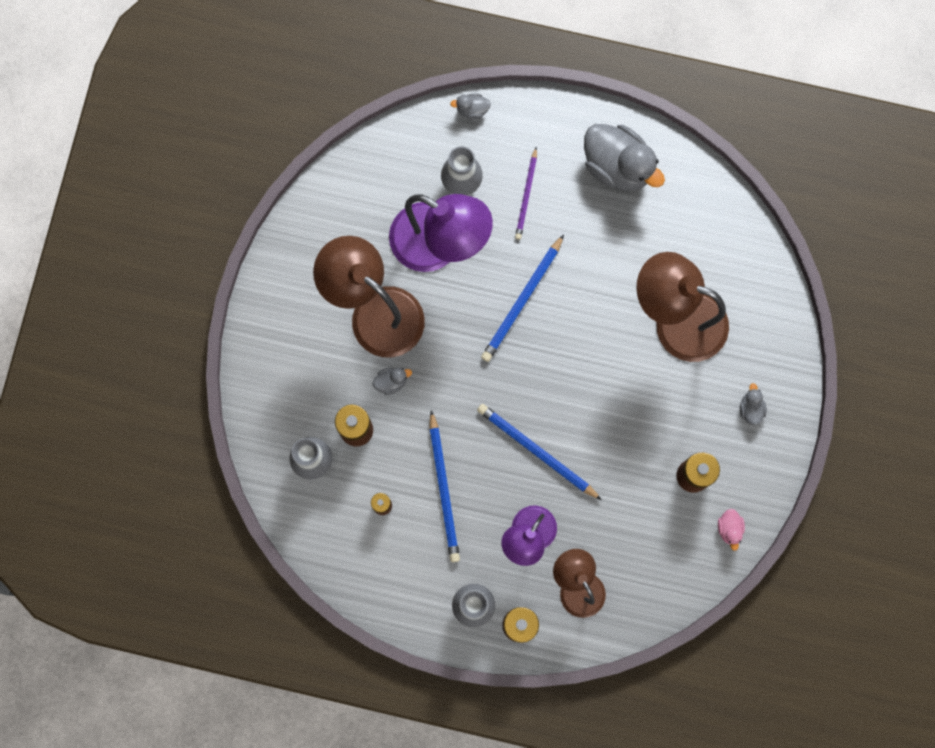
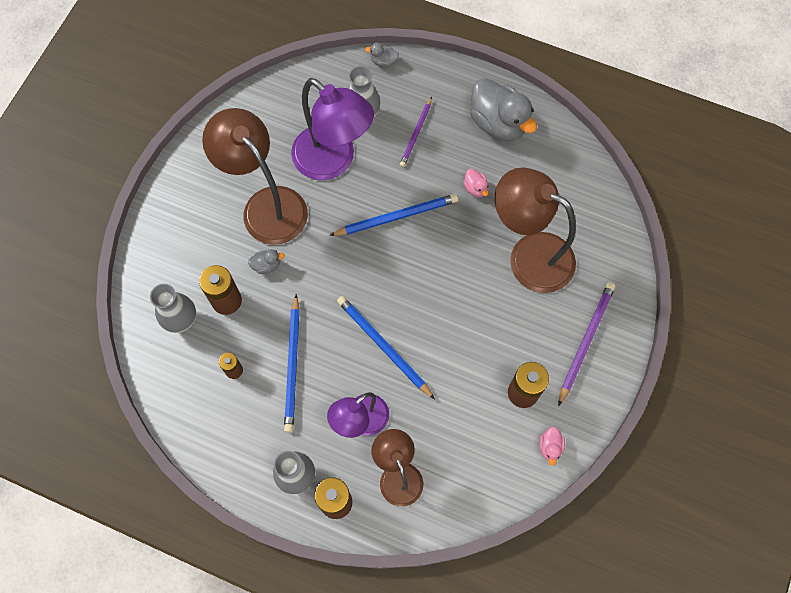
camera: 10 degrees right, 10 degrees down
blue pencil [481,234,564,362] -> blue pencil turned 150 degrees counterclockwise [329,194,458,236]
grey duck [740,383,767,425] -> purple pencil [558,282,615,406]
none -> pink duck [463,168,489,197]

